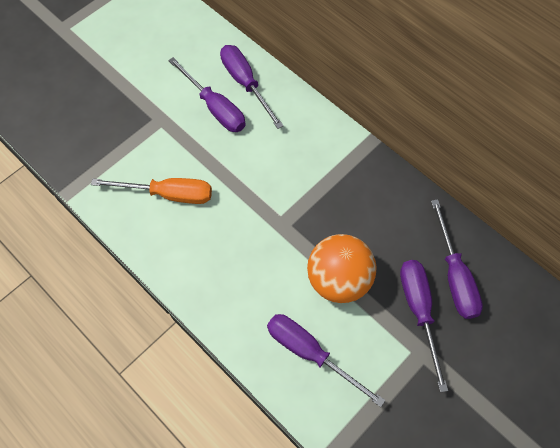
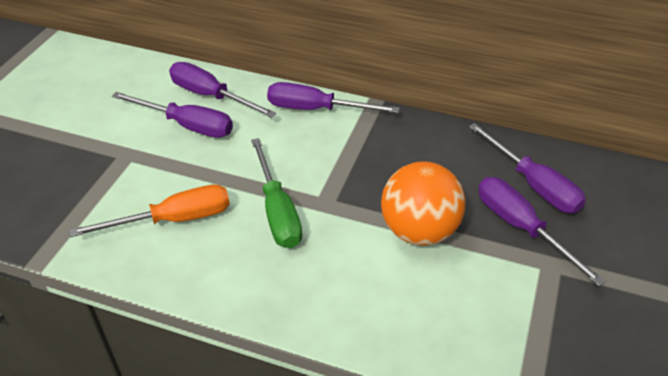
camera: 25 degrees left, 20 degrees down
purple screwdriver [267,314,386,407] -> purple screwdriver moved to [267,82,400,113]
none -> green screwdriver [251,138,302,248]

